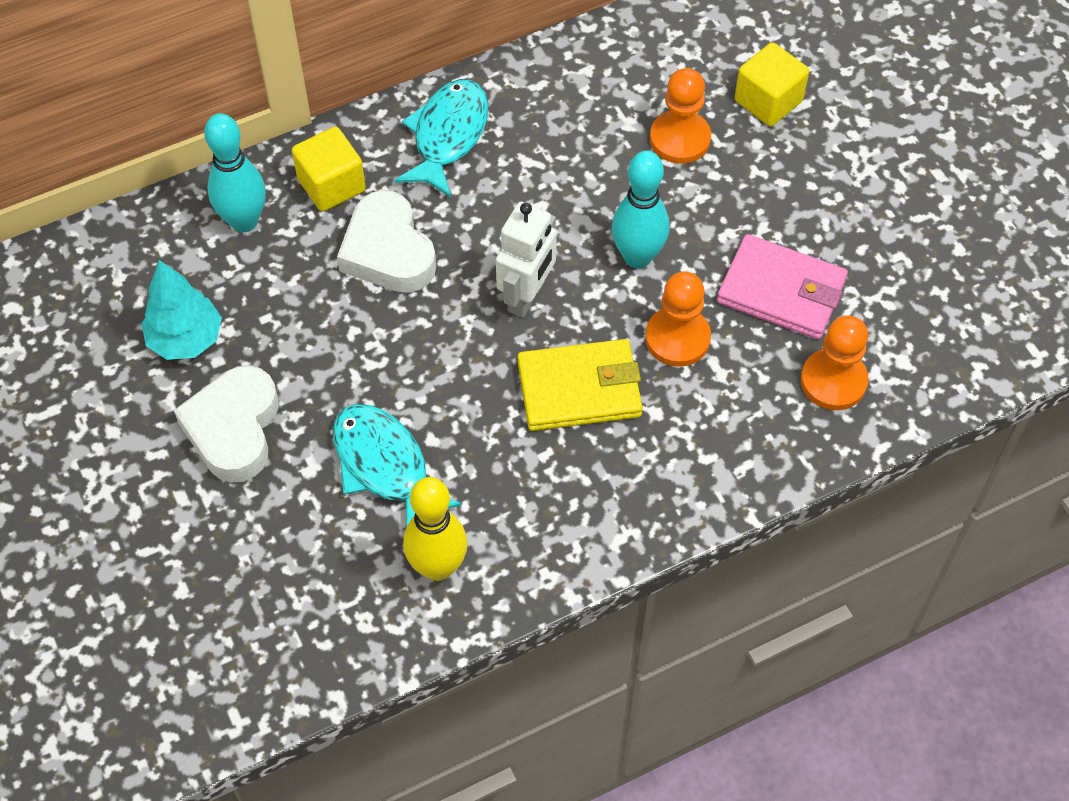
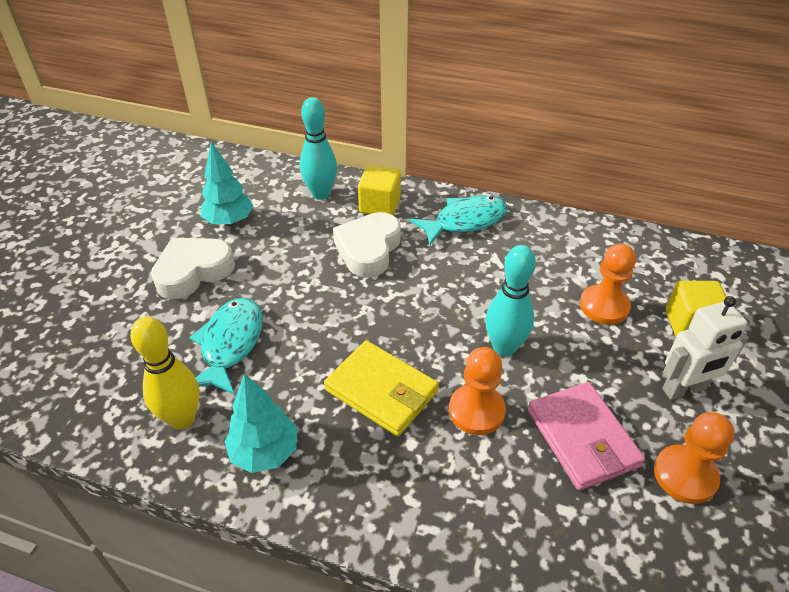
camera: 45 degrees right, 15 degrees down
white robot [496,202,557,318] -> white robot moved to [662,296,749,400]
orange pawn [801,315,869,410] -> orange pawn moved to [654,412,735,504]
none -> turquoise tree [224,373,298,473]

